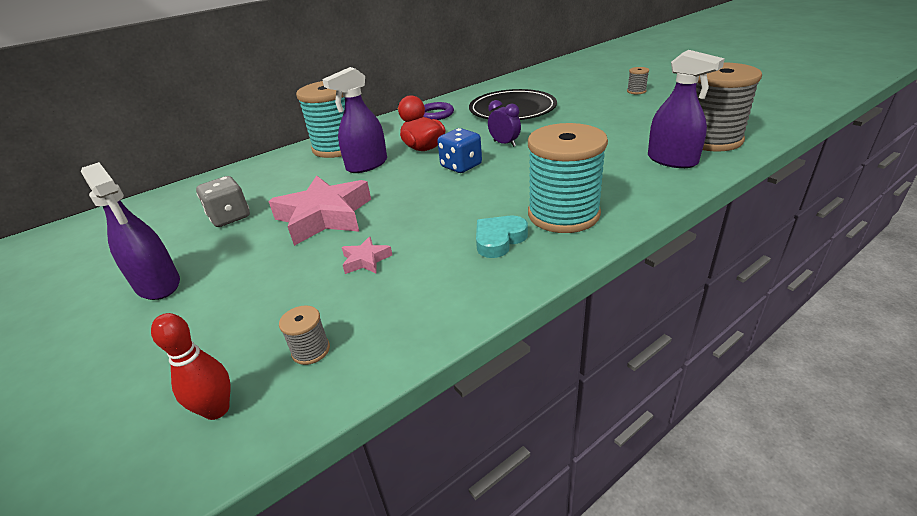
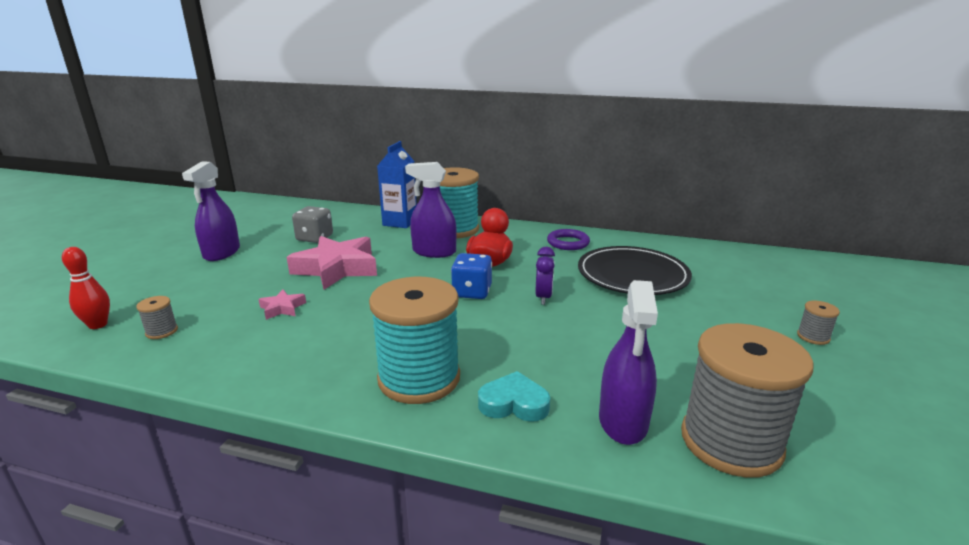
camera: 50 degrees right, 10 degrees down
turquoise heart [476,216,528,258] -> turquoise heart moved to [478,371,550,422]
none -> blue carton [377,141,417,228]

